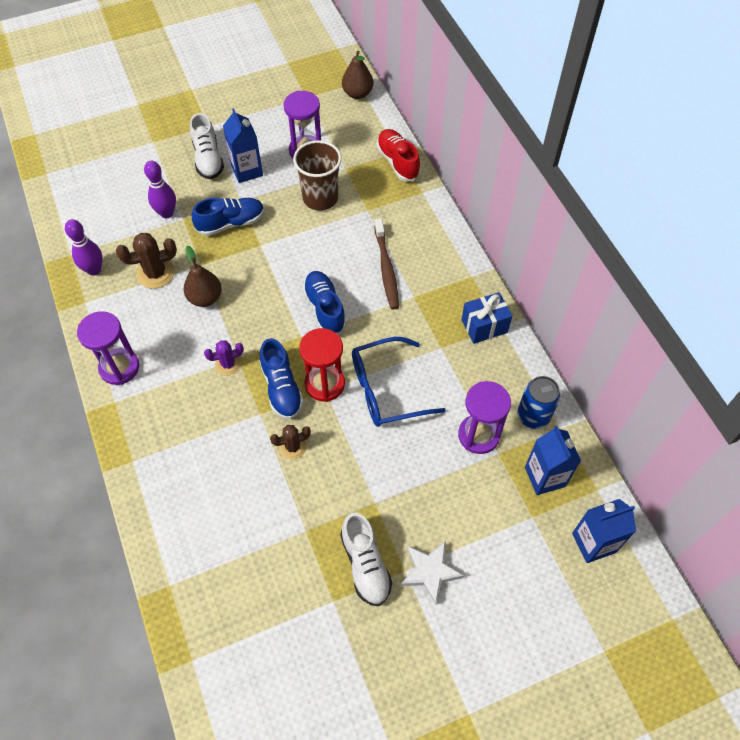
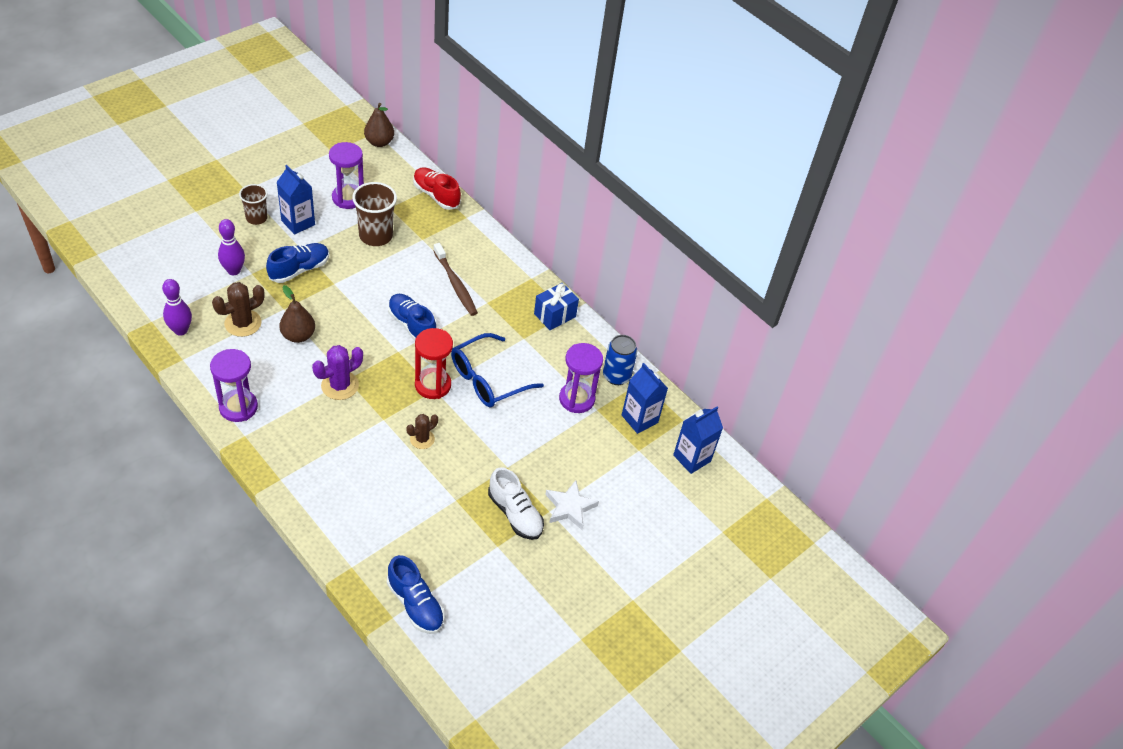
camera: 25 degrees left, 10 degrees down
white shoe [190,113,224,179] -> brown cup [239,184,267,225]
purple cactus [204,340,244,375] -> purple cactus [312,345,363,400], size x1.55
blue shoe [260,338,304,420] -> blue shoe moved to [387,555,444,634]

